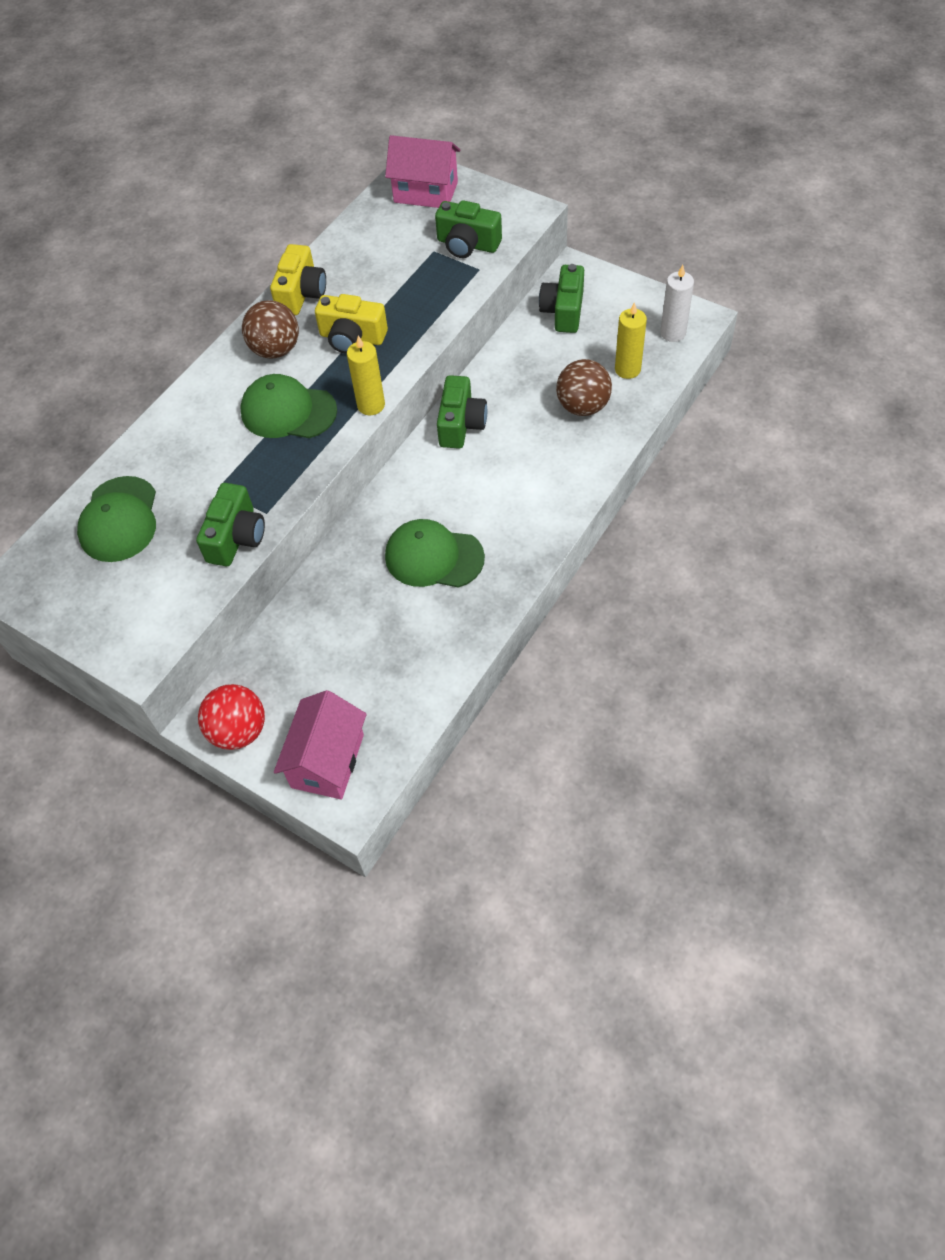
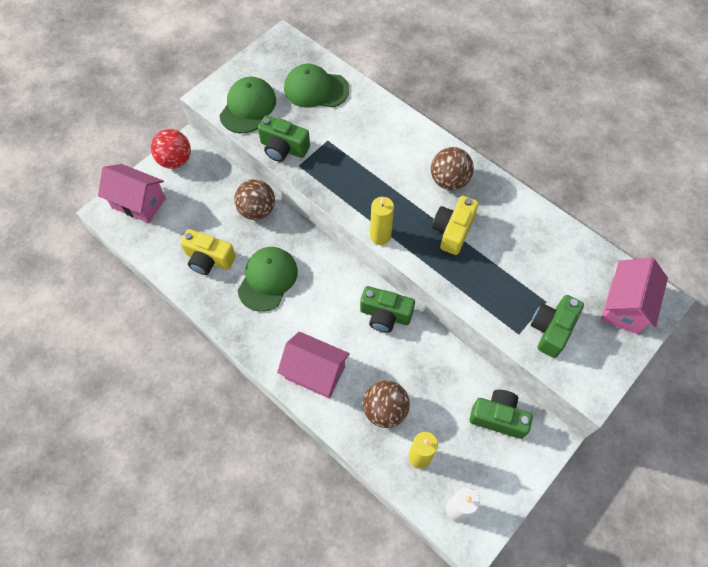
camera: 95 degrees right, 5 degrees up
green cap [240,374,337,438] -> green cap moved to [219,77,276,133]
yellow camera [270,244,326,315] -> yellow camera moved to [180,229,236,275]
none -> brown ball [234,179,275,220]
none -> pink house [277,332,350,399]

